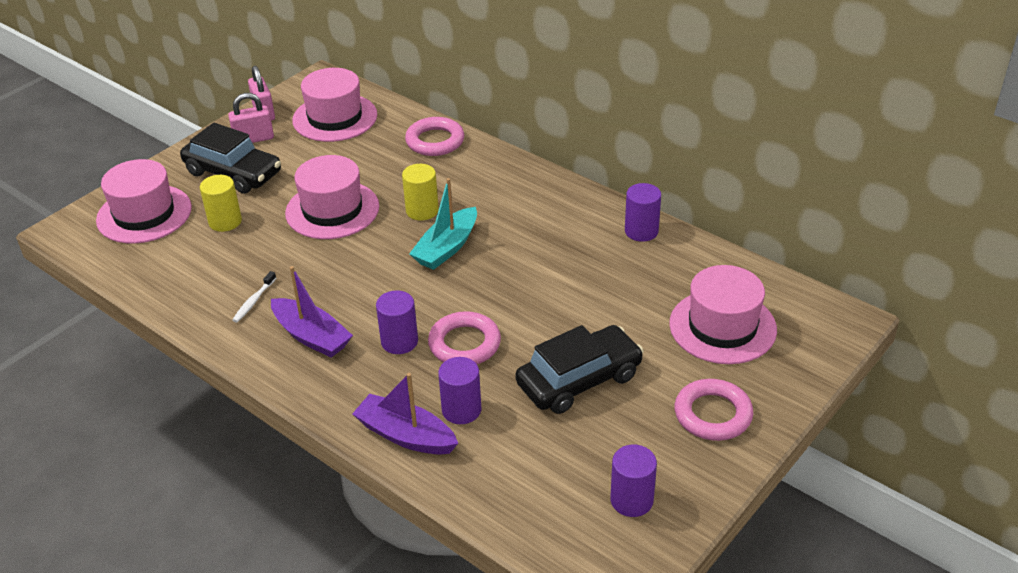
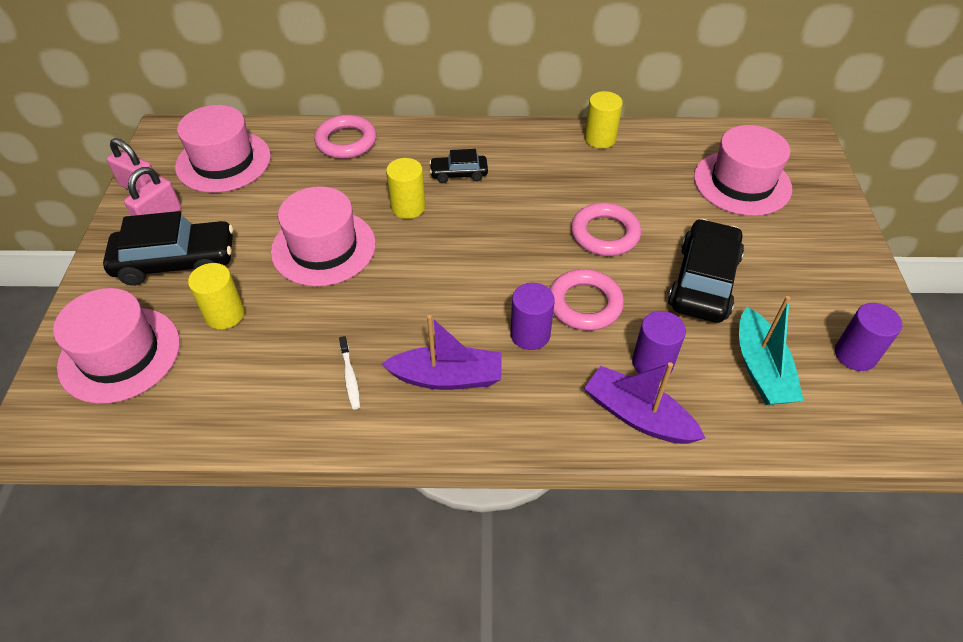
camera: 40 degrees left, 10 degrees up
purple boat [352,373,458,454] -> purple boat turned 45 degrees clockwise [584,362,705,444]
turquoise boat [409,178,477,270] -> turquoise boat moved to [739,296,804,405]
purple cylinder [625,183,661,242] -> yellow cylinder [584,91,623,149]
pink ring [674,379,753,441] -> pink ring moved to [571,203,641,256]
none -> black car [429,149,488,183]

